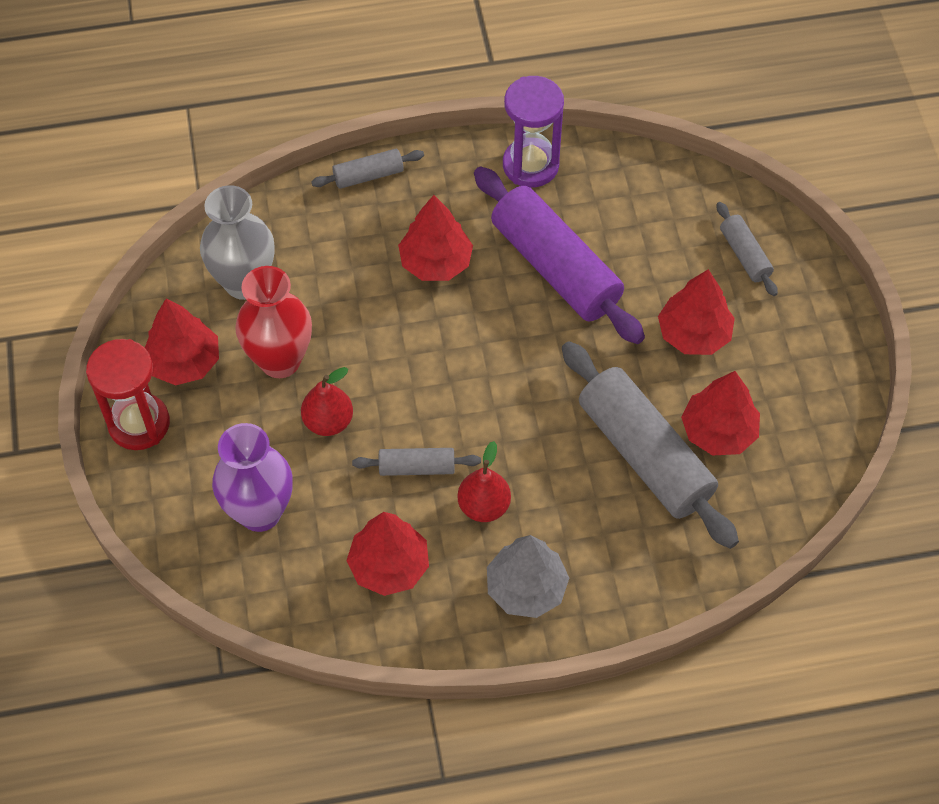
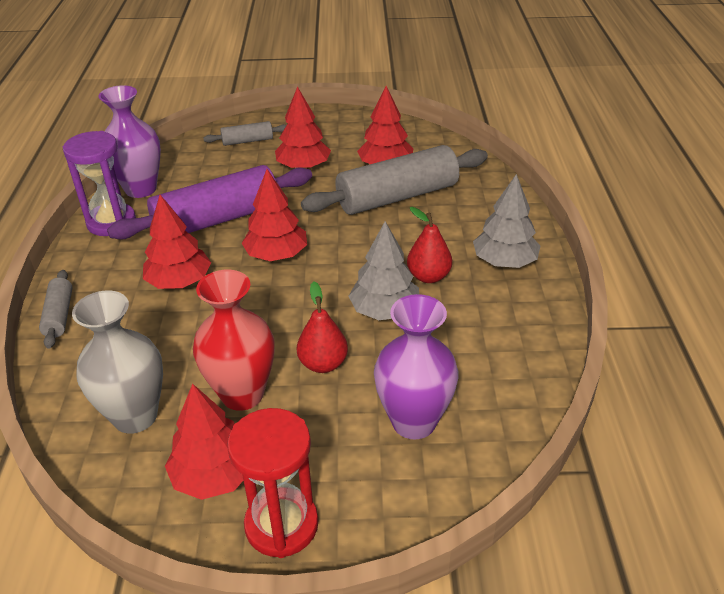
camera: 80 degrees left, 20 degrees down
red tree [346,512,429,596] -> red tree moved to [241,169,307,261]
grey rolling pin [352,448,481,476] -> grey tree [348,221,419,320]
none -> purple vase [98,85,161,198]

